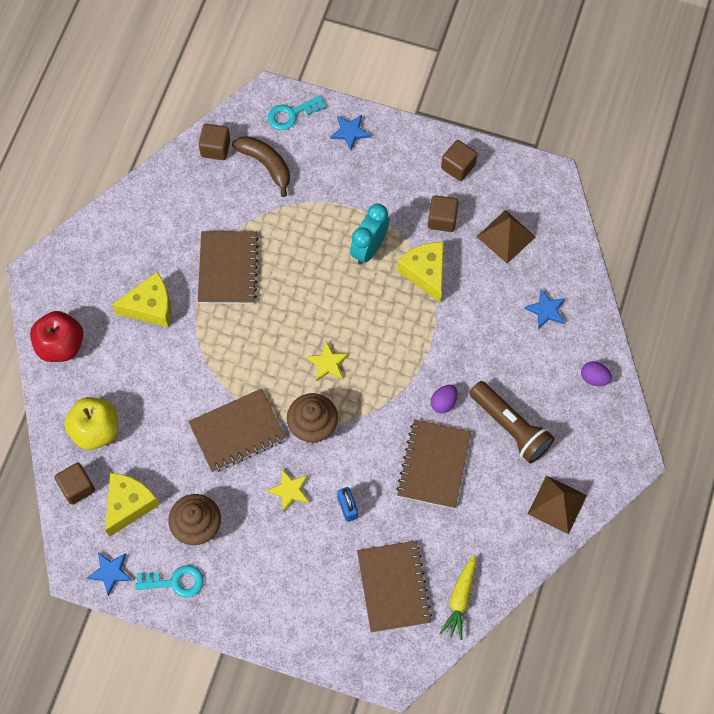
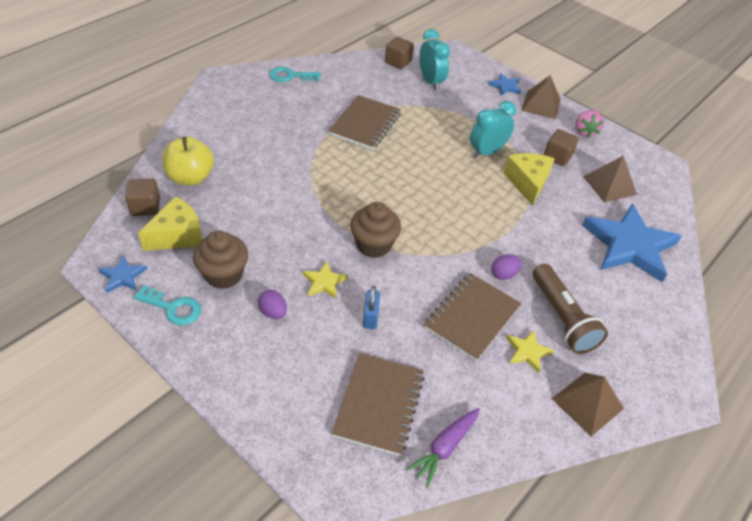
camera: 20 degrees right, 20 degrees down
red apple [30,311,83,362] -> none
yellow cheese [112,272,171,328] -> none
brown notebook [188,388,286,473] -> none
brown banana [232,136,290,197] -> turquoise clock [419,29,450,90]
turquoise key [268,95,326,130] -> turquoise key moved to [269,67,321,82]
yellow star [306,341,349,381] -> yellow star moved to [506,330,554,373]
yellow carrot [440,555,476,640] -> purple carrot [406,408,480,488]
brown cube [441,140,477,181] -> pink strawberry [575,110,604,138]
blue star [524,289,565,329] -> blue star [582,203,682,282], size x2.31
purple egg [581,361,612,386] -> purple egg moved to [258,290,287,319]
none -> brown pyramid [521,75,561,119]

